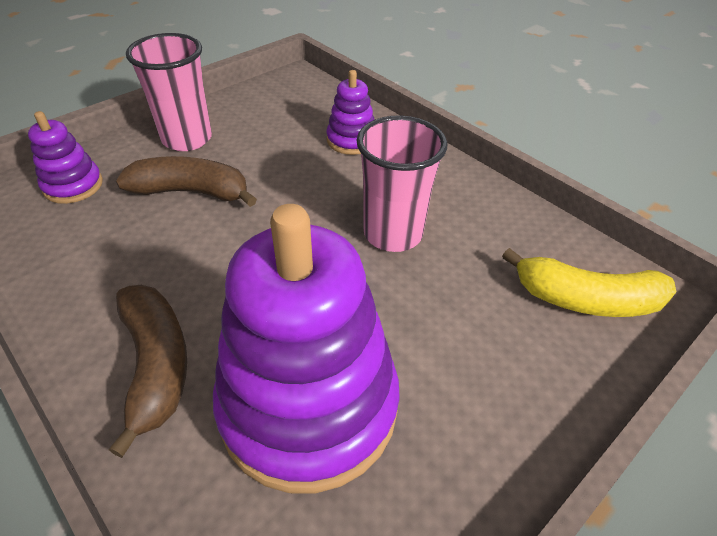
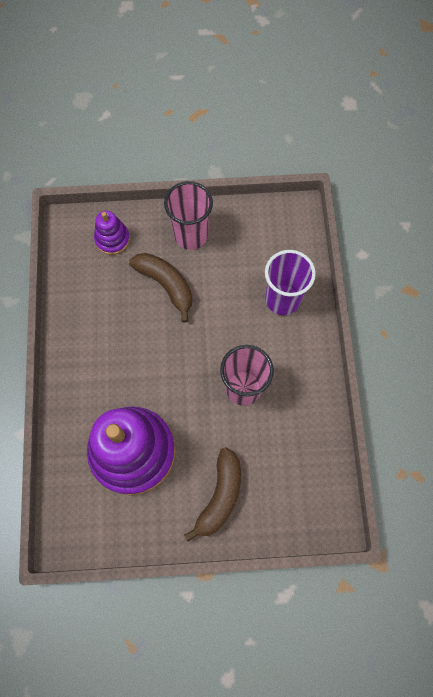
camera: 40 degrees right, 25 degrees up
brown banana [109,285,187,458] -> brown banana moved to [184,447,241,541]
purple stacking toy [326,70,375,155] -> purple cup [265,250,316,315]
yellow banana [502,248,677,317] -> none

